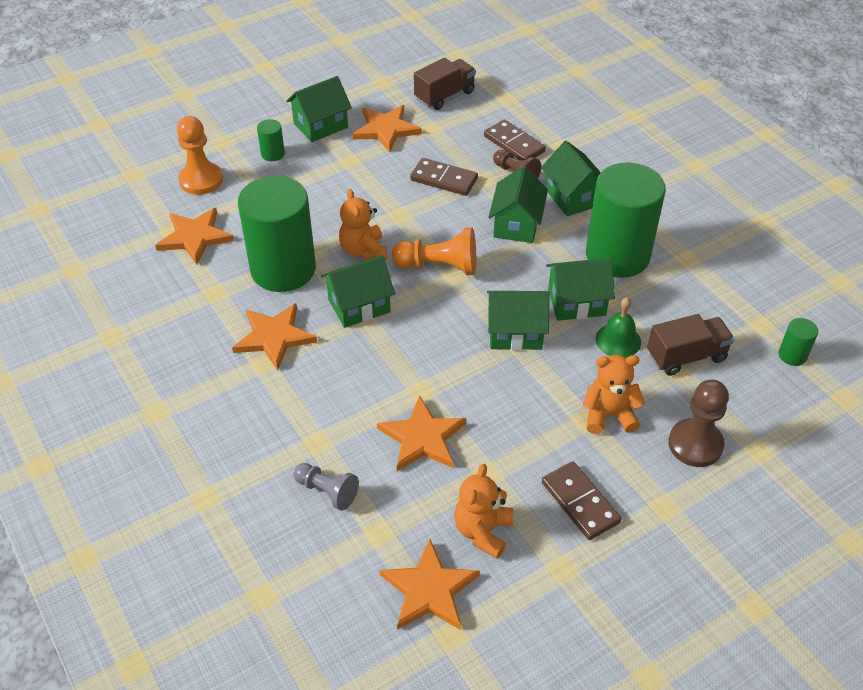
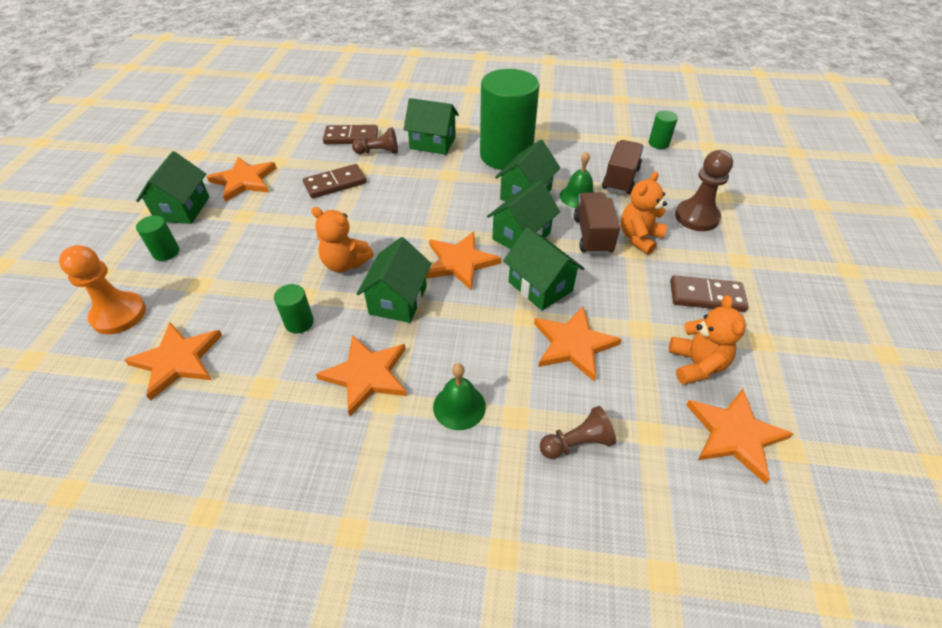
camera: 50 degrees left, 0 degrees up
green cylinder [238,176,316,292] -> green cylinder [274,284,314,333], size x0.40
grey pawn [293,463,359,510] -> brown pawn [540,406,616,459]
orange pawn [392,228,476,275] -> none
brown truck [414,58,476,110] -> brown truck moved to [574,193,620,254]
orange teddy bear [454,464,513,559] -> orange teddy bear turned 150 degrees counterclockwise [669,295,746,385]
green house [489,166,548,243] -> green house moved to [503,227,584,311]
none -> orange star [426,232,501,291]
none -> green bell [433,363,486,430]

